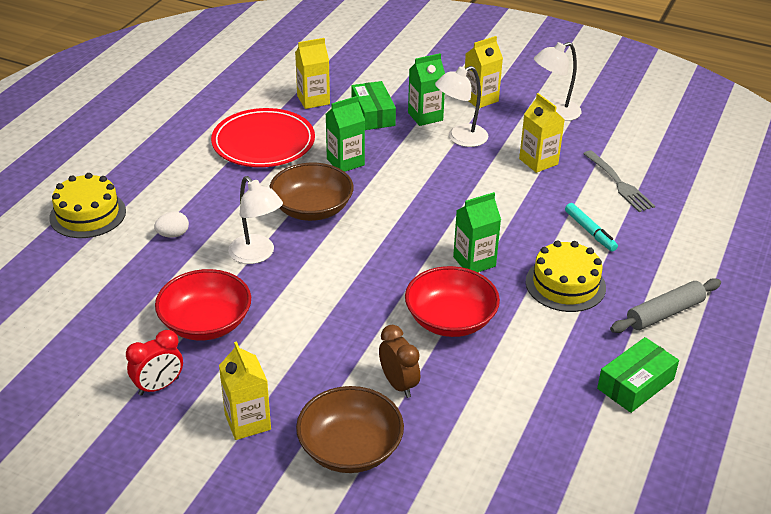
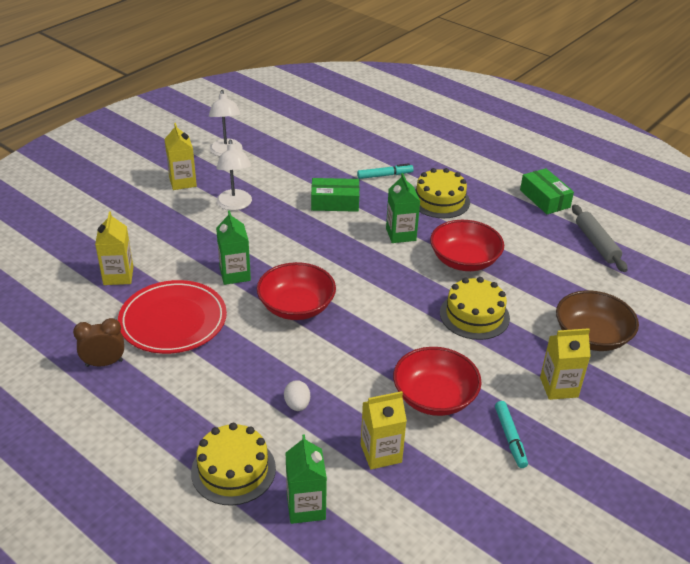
camera: 75 degrees left, 0 degrees up
red clock [126,330,183,396] -> turquoise marker [495,401,528,468]
white lamp [228,176,283,264] -> none
brown bowl [269,163,353,221] -> red bowl [257,262,336,320]
green box [351,81,396,130] -> green box moved to [311,178,359,212]
brown clock [379,325,420,398] -> brown clock moved to [73,318,124,367]
green carton [408,53,445,126] -> green carton moved to [286,434,327,524]
yellow carton [519,93,565,173] -> yellow carton moved to [361,391,407,469]
grey fork [583,150,655,212] -> none
grey rolling pin [610,278,721,333] -> grey rolling pin moved to [572,205,628,272]
none -> yellow cake [440,277,510,340]

